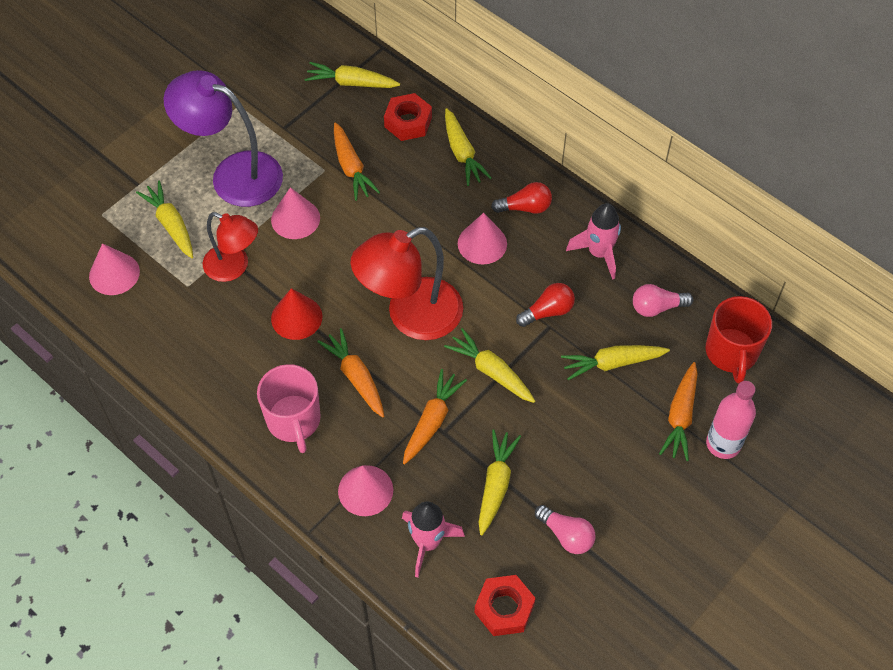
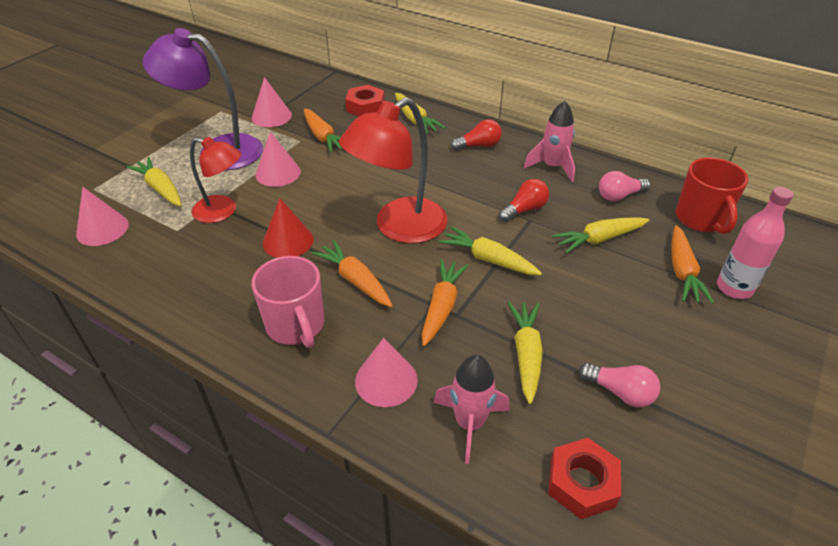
camera: 10 degrees left, 15 degrees down
yellow carrot [305,62,400,88] -> none
pink cone [458,213,507,265] -> pink cone moved to [252,77,292,127]

